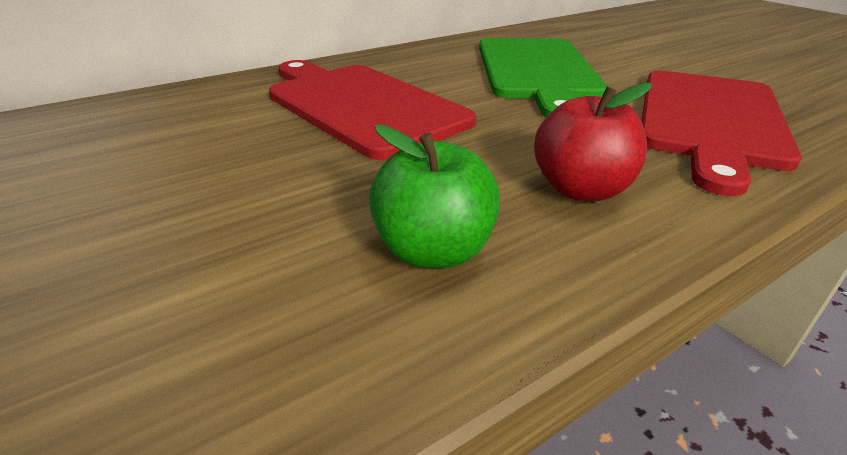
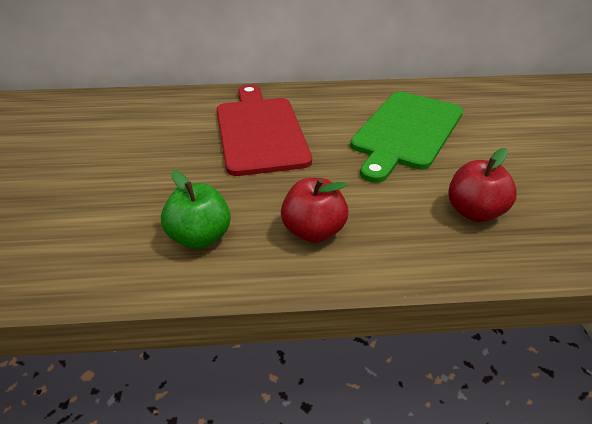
camera: 30 degrees right, 5 degrees up
red cutting board [642,70,802,196] -> red apple [448,148,517,222]

